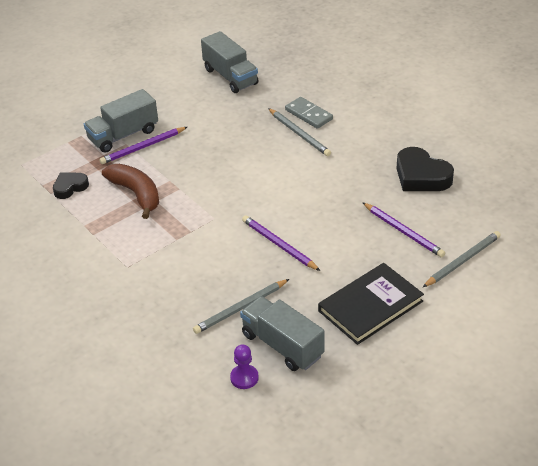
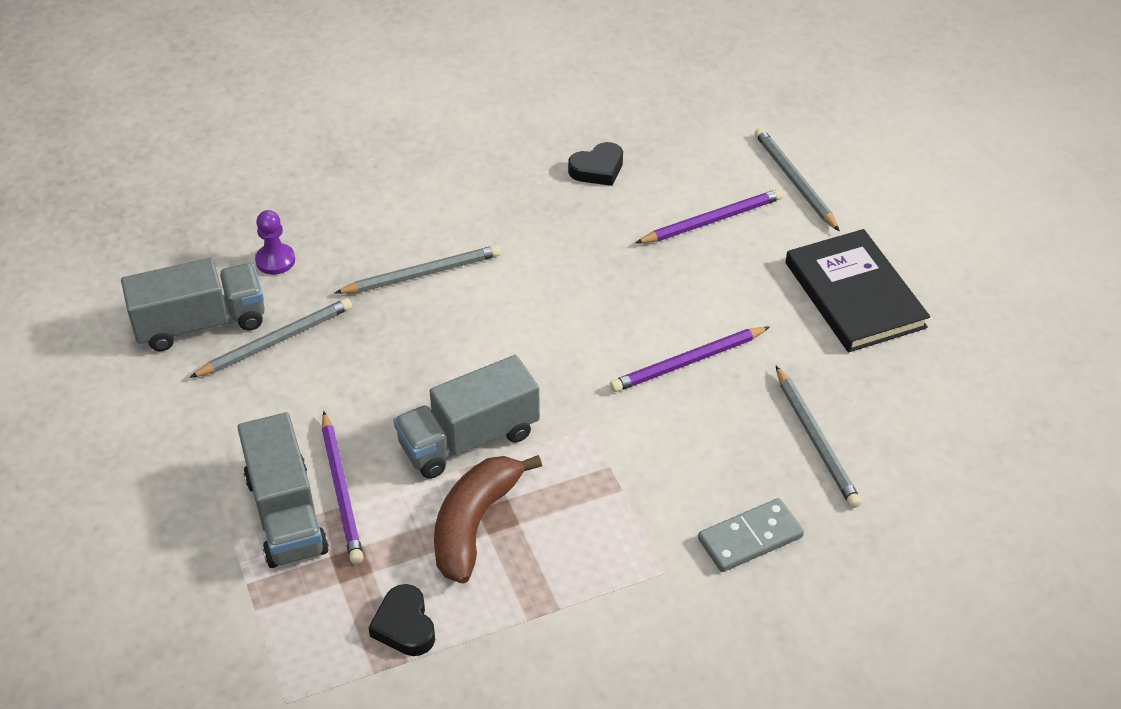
camera: 75 degrees left, 5 degrees up
brown banana [102,164,159,219] -> brown banana turned 45 degrees counterclockwise [434,455,542,583]
purple pawn [230,344,259,389] -> purple pawn moved to [255,210,295,275]
grey truck [240,296,325,371] -> grey truck moved to [394,355,540,479]
grey domino [285,97,333,129] -> grey domino moved to [698,498,804,572]
black heart [397,147,454,191] -> black heart [568,142,623,186], size x0.60
none -> grey pencil [189,298,352,378]

